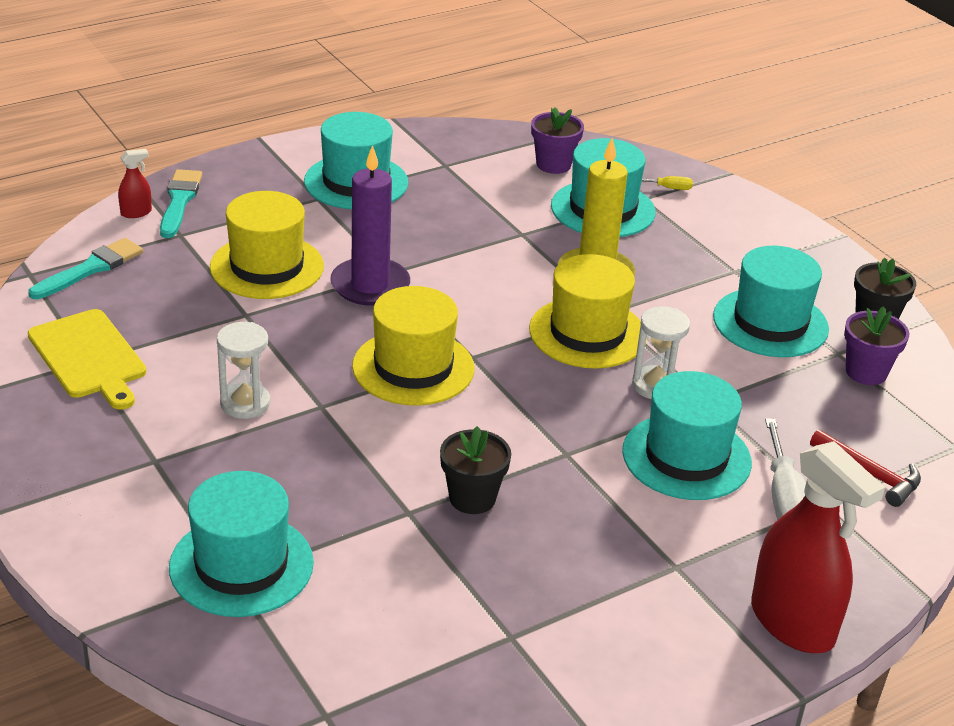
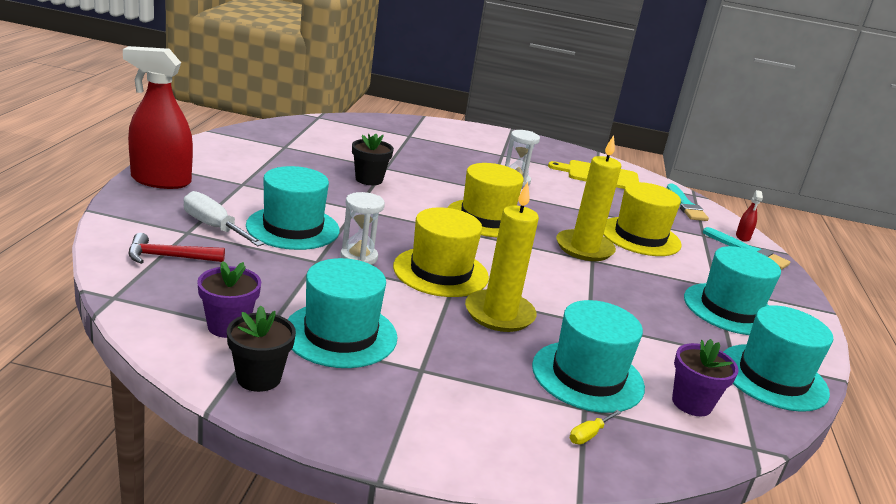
camera: 130 degrees right, 10 degrees down
turquoise hat [169,471,314,617] -> turquoise hat moved to [723,305,833,412]
purple candle [330,145,410,306] -> yellow candle [556,135,621,261]

